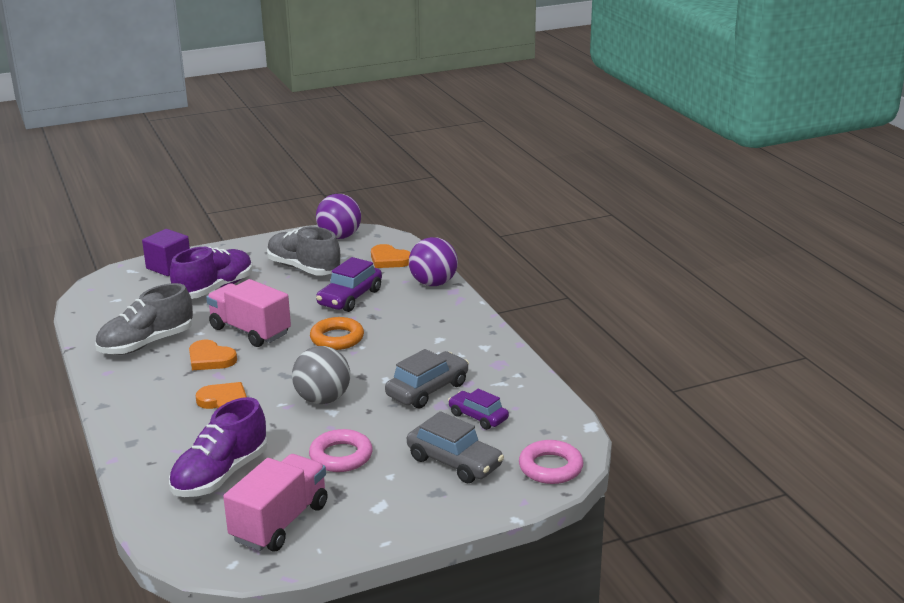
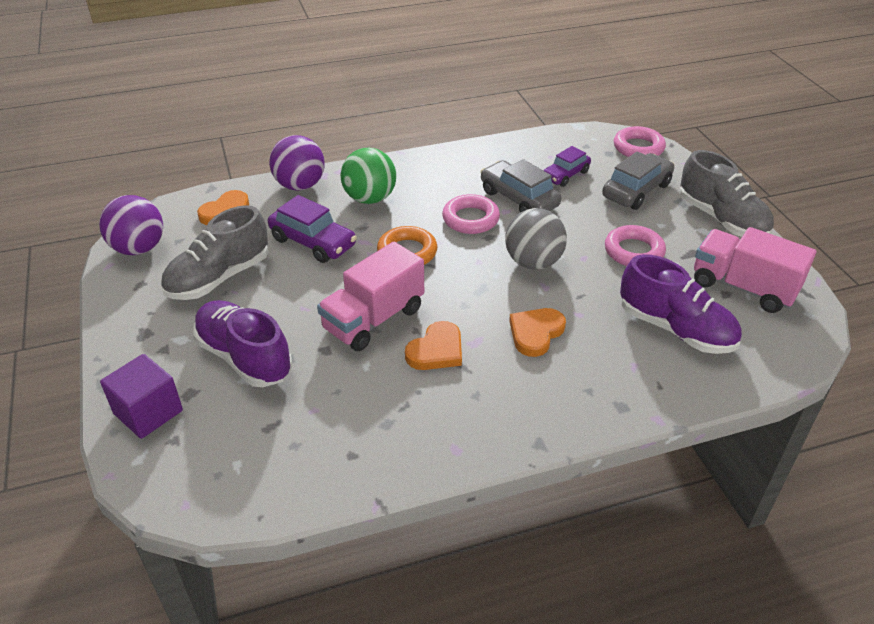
camera: 85 degrees left, 15 degrees up
grey shoe [95,283,193,355] -> grey shoe moved to [679,150,774,237]
none -> green ball [341,148,396,204]
none -> pink ring [442,194,500,234]

